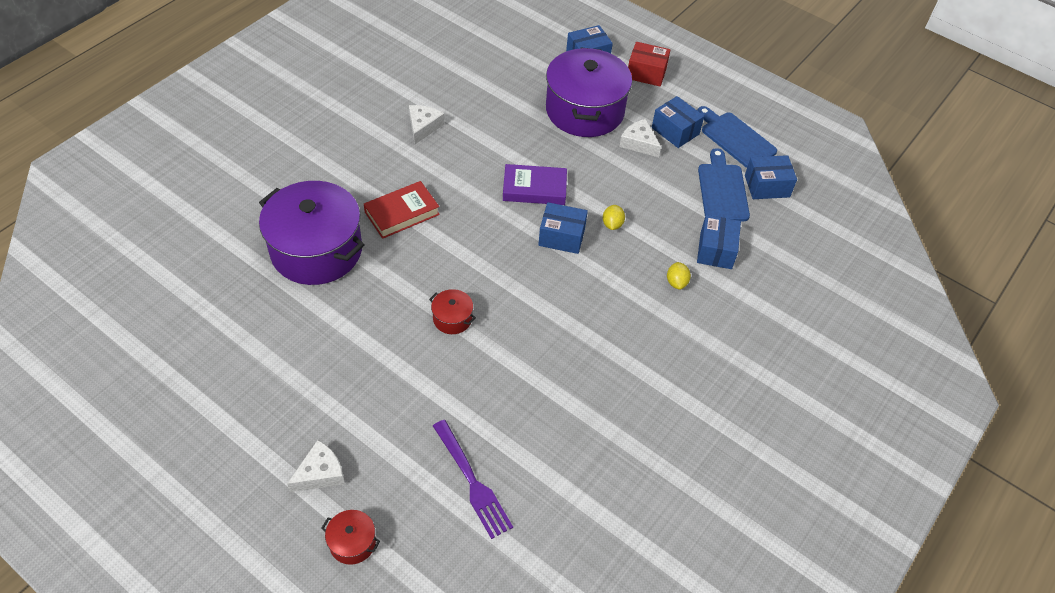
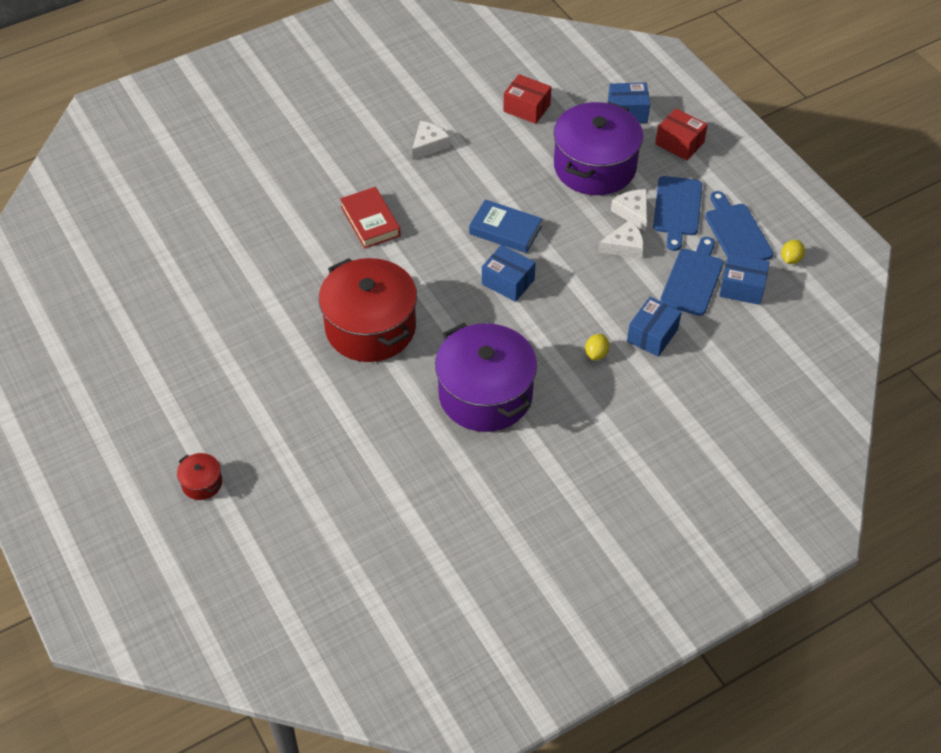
camera: 25 degrees right, 0 degrees up
purple pot [259,181,365,285] -> purple pot moved to [435,323,537,432]
white cheese [287,440,345,492] -> white cheese moved to [598,220,643,259]
red book [364,181,440,239] -> red book turned 75 degrees clockwise [340,187,401,249]
red pot [429,289,476,334] -> red pot [319,258,417,362], size x2.42
purple fork [433,420,513,539] -> none
purple book [503,164,567,205] -> blue book [469,199,542,253]
yellow lemon [603,205,625,230] -> yellow lemon moved to [781,240,805,264]
blue box [652,96,704,148] -> blue cutting board [653,176,702,251]
none -> red box [503,74,551,124]

